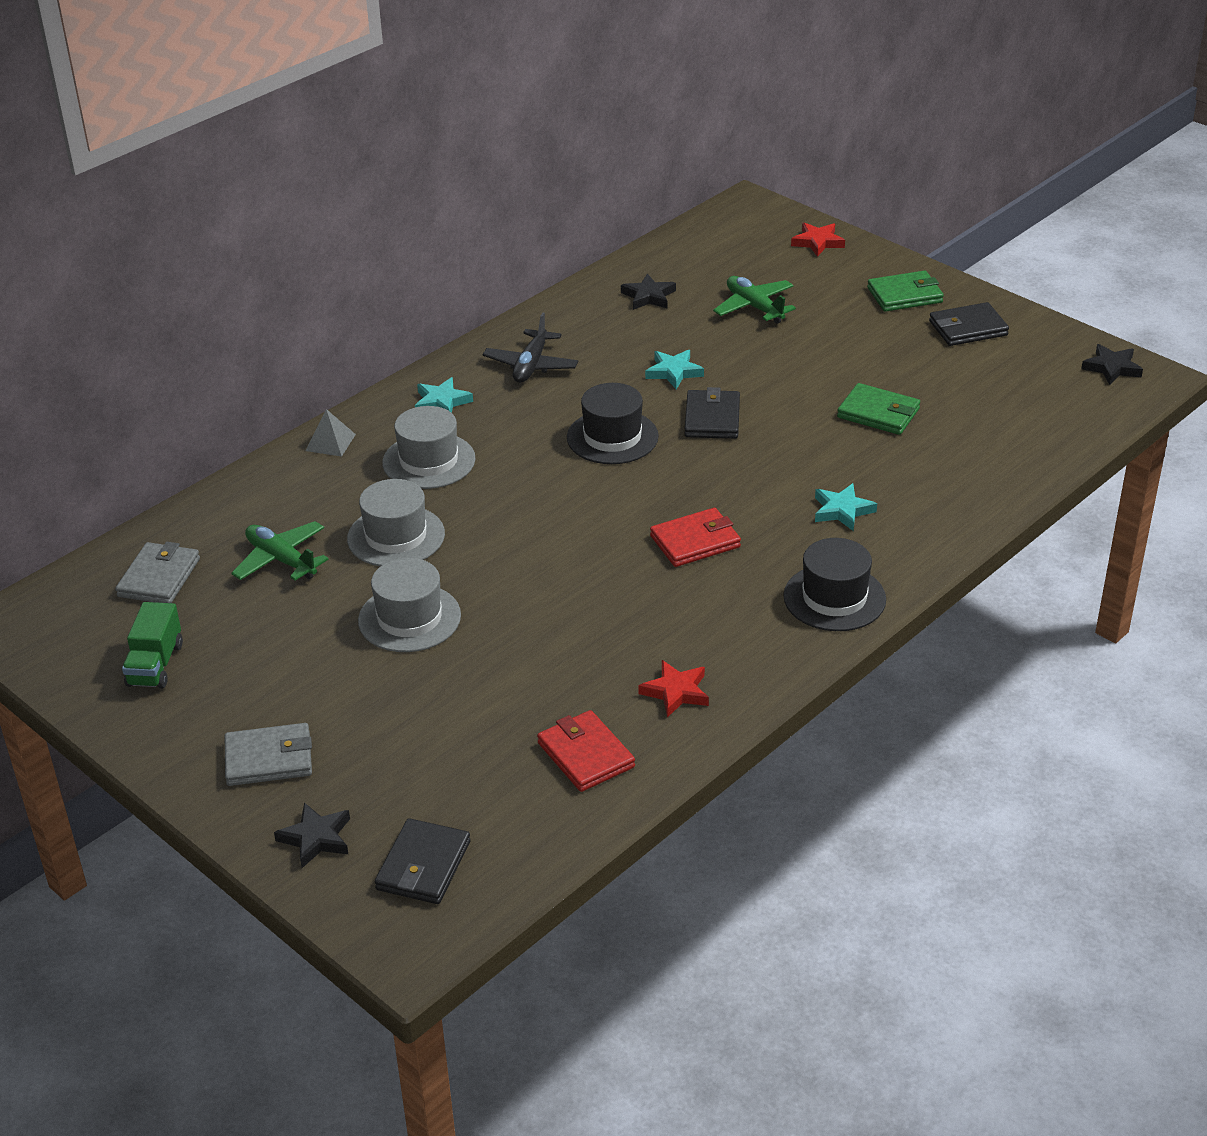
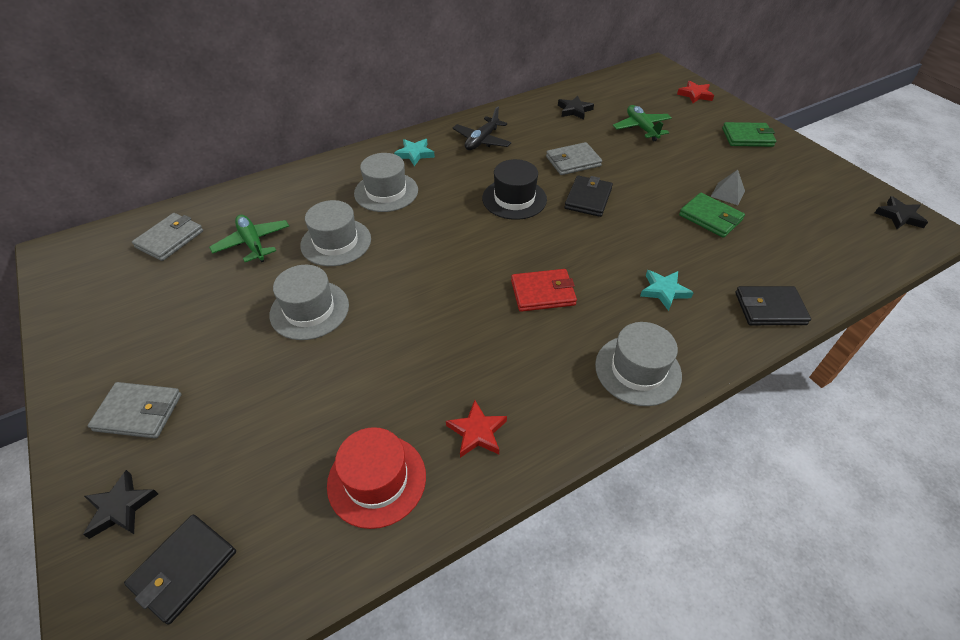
camera: 15 degrees right, 10 degrees up
green truck [122,602,183,689] -> none
grey pyramid [306,409,356,457] -> grey pyramid moved to [711,170,745,205]
red wallet [537,710,635,792] -> red hat [327,427,426,529]
turquoise star [645,350,704,389] -> grey wallet [546,142,602,175]
black hat [783,538,886,631] -> grey hat [595,322,682,406]
black wallet [929,302,1009,346] -> black wallet moved to [735,286,811,325]

